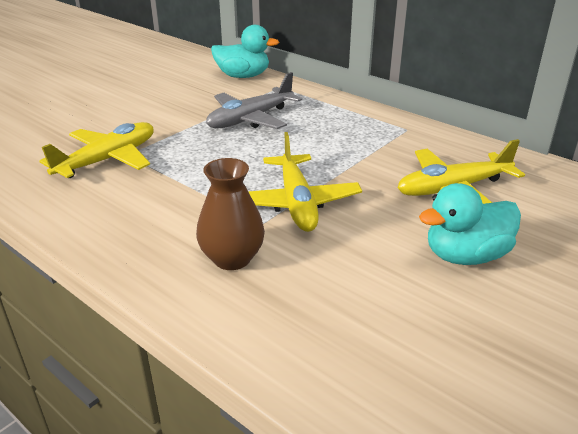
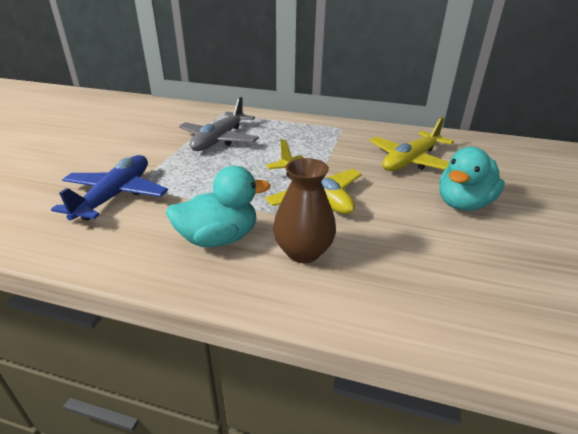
camera: 25 degrees left, 0 degrees up
yellow plane [40,122,154,178] -> blue plane [51,155,168,221]
turquoise duck [211,25,279,78] -> turquoise duck moved to [166,166,271,247]

